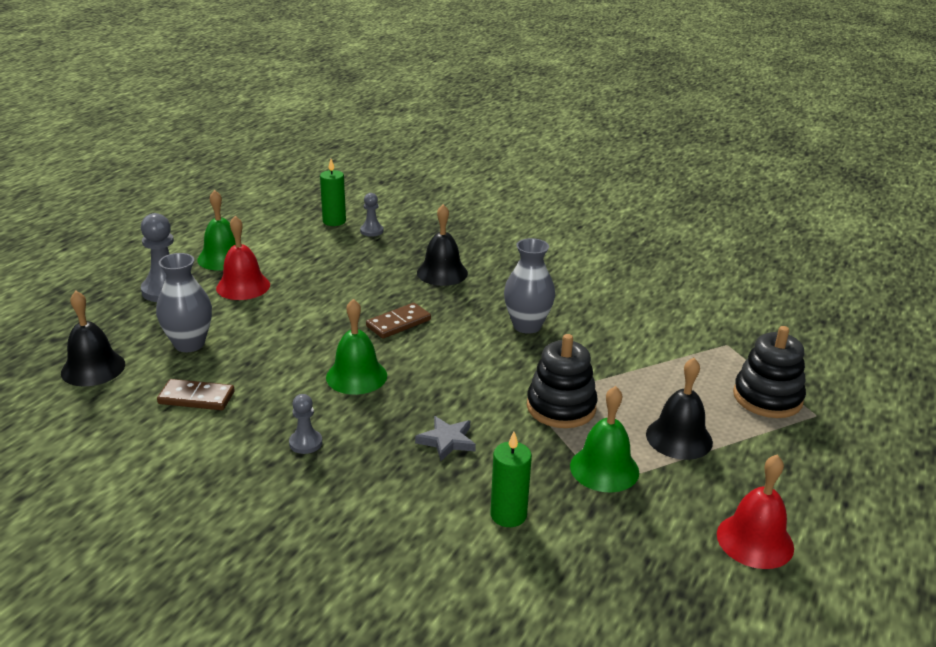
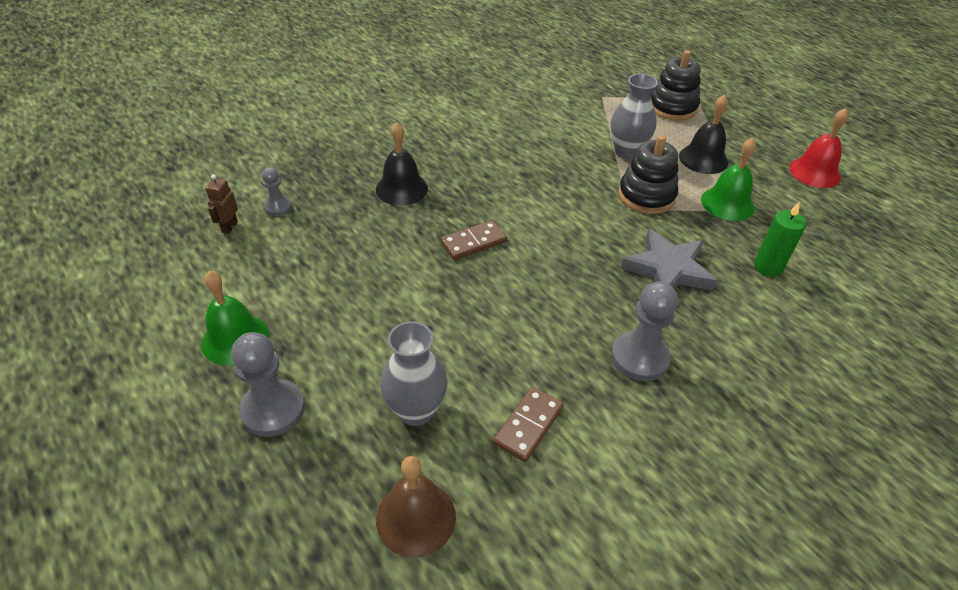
camera: 65 degrees left, 15 degrees up
black bell [61,291,125,386] -> brown bell [376,456,456,558]
red bell [216,216,270,300] -> none
grey pawn [289,394,322,454] -> grey pawn [611,281,678,381], size x1.79
green candle [320,159,346,226] -> brown robot [206,174,238,234]
green bell [326,299,387,395] -> none
brown domino [366,303,431,339] -> brown domino turned 75 degrees clockwise [440,220,507,260]
grey star [415,416,476,461] -> grey star [621,228,717,290], size x1.73
grey vase [504,238,555,334] -> grey vase moved to [611,74,658,159]

